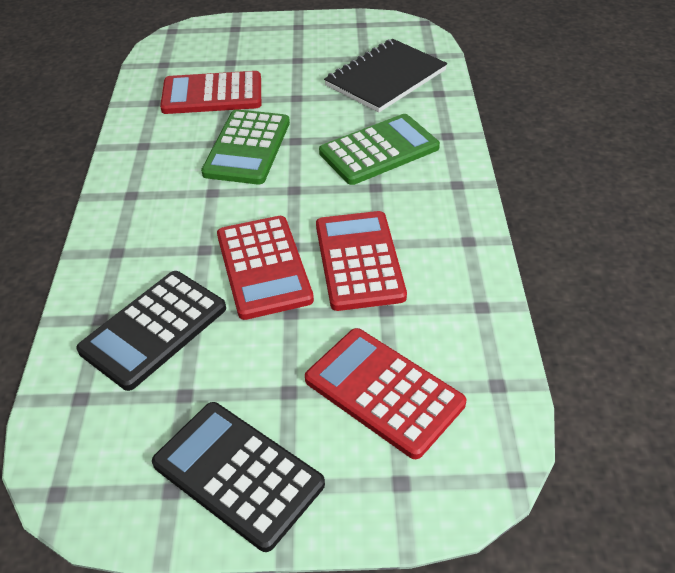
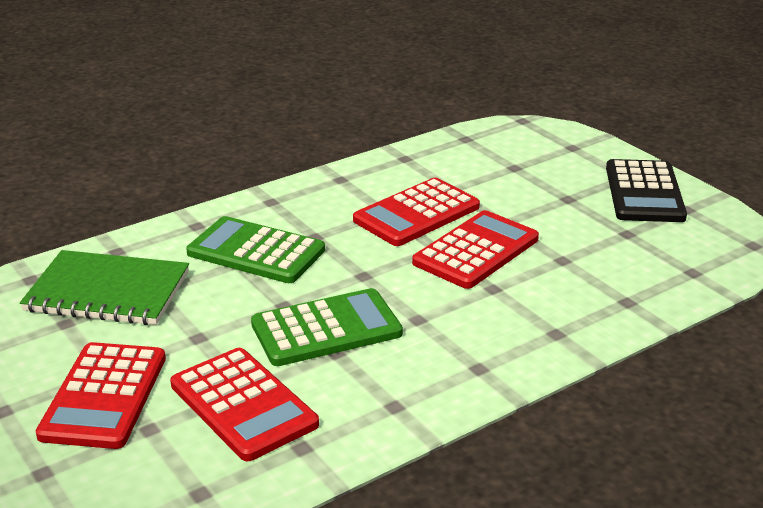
camera: 125 degrees left, 15 degrees down
black calculator [76,271,226,391] -> none
red calculator [305,328,466,459] -> red calculator moved to [36,342,166,449]
black notebook [324,39,447,112] -> green notebook [20,250,189,325]

